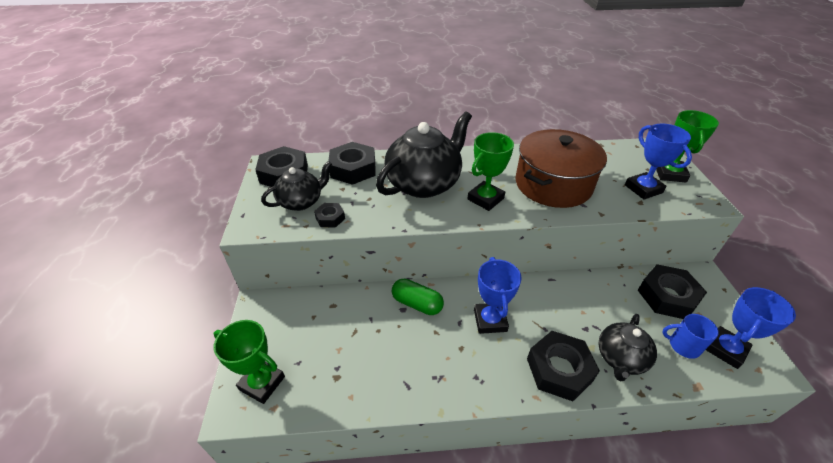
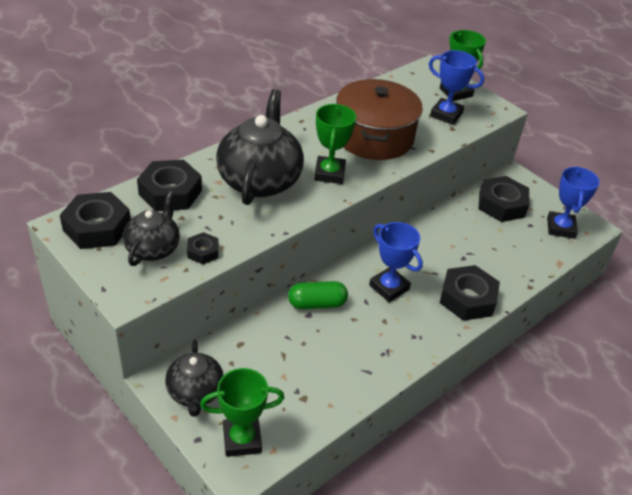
camera: 40 degrees left, 0 degrees up
black teapot [599,314,657,381] -> black teapot moved to [165,340,224,417]
blue mug [662,314,719,359] -> none

